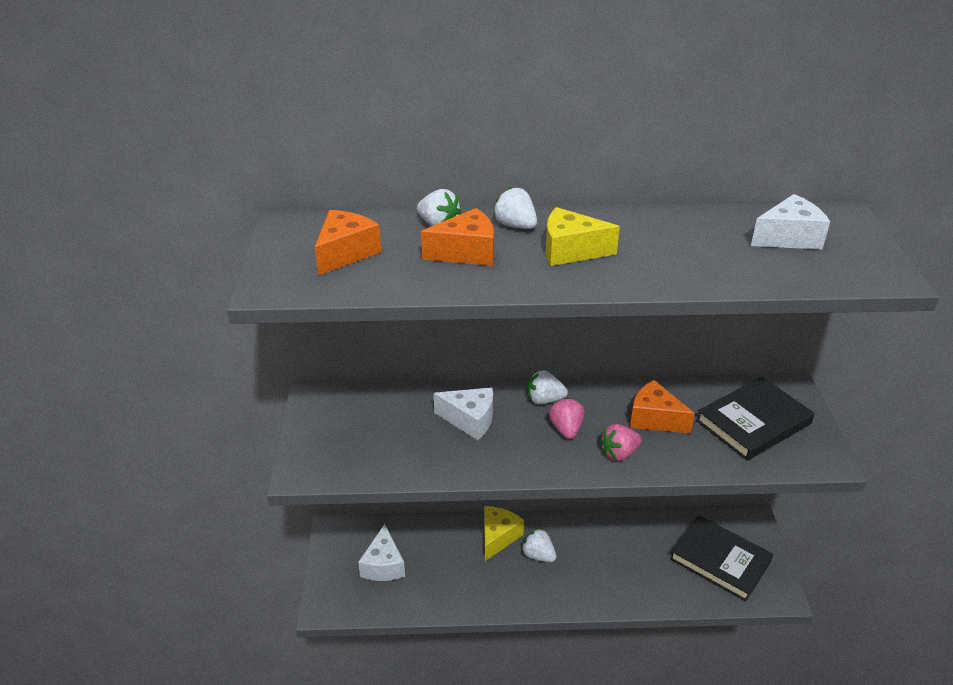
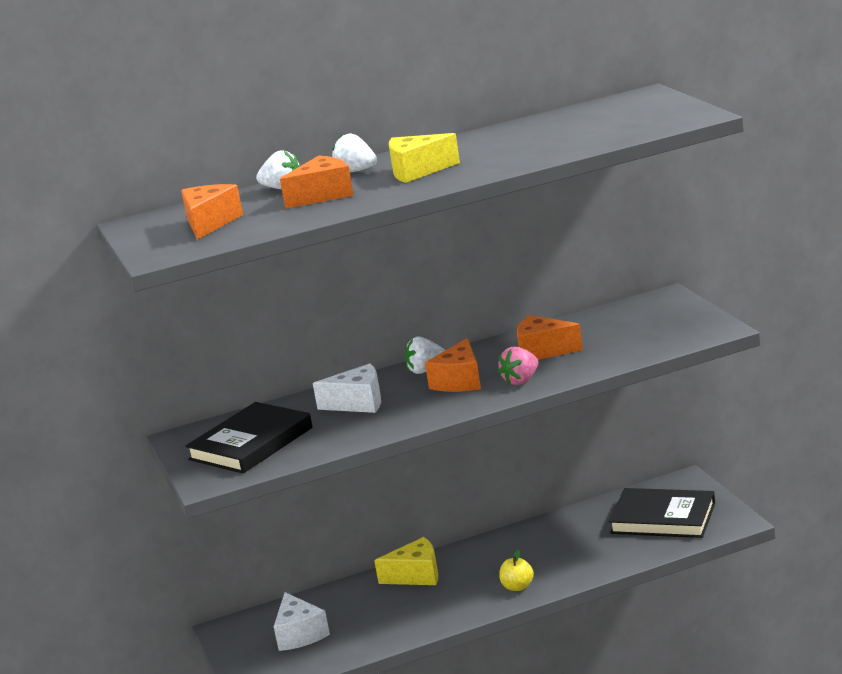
camera: 15 degrees left, 15 degrees down
yellow cheese [484,506,524,561] -> yellow cheese turned 75 degrees clockwise [374,537,438,585]
white strawberry [521,528,556,562] -> none
pink strawberry [549,398,585,439] -> orange cheese [425,338,481,392]
black book [696,377,815,461] -> black book moved to [185,402,313,474]
white cheese [751,194,830,249] -> none
none -> yellow apple [499,550,534,591]

